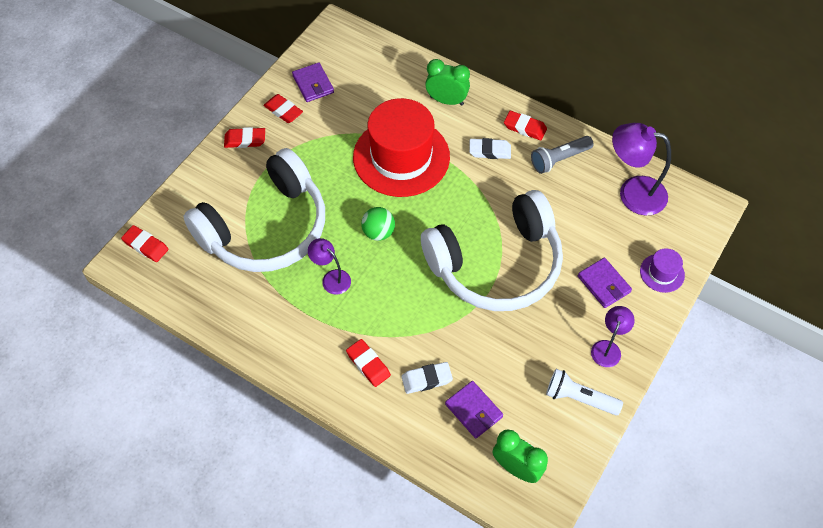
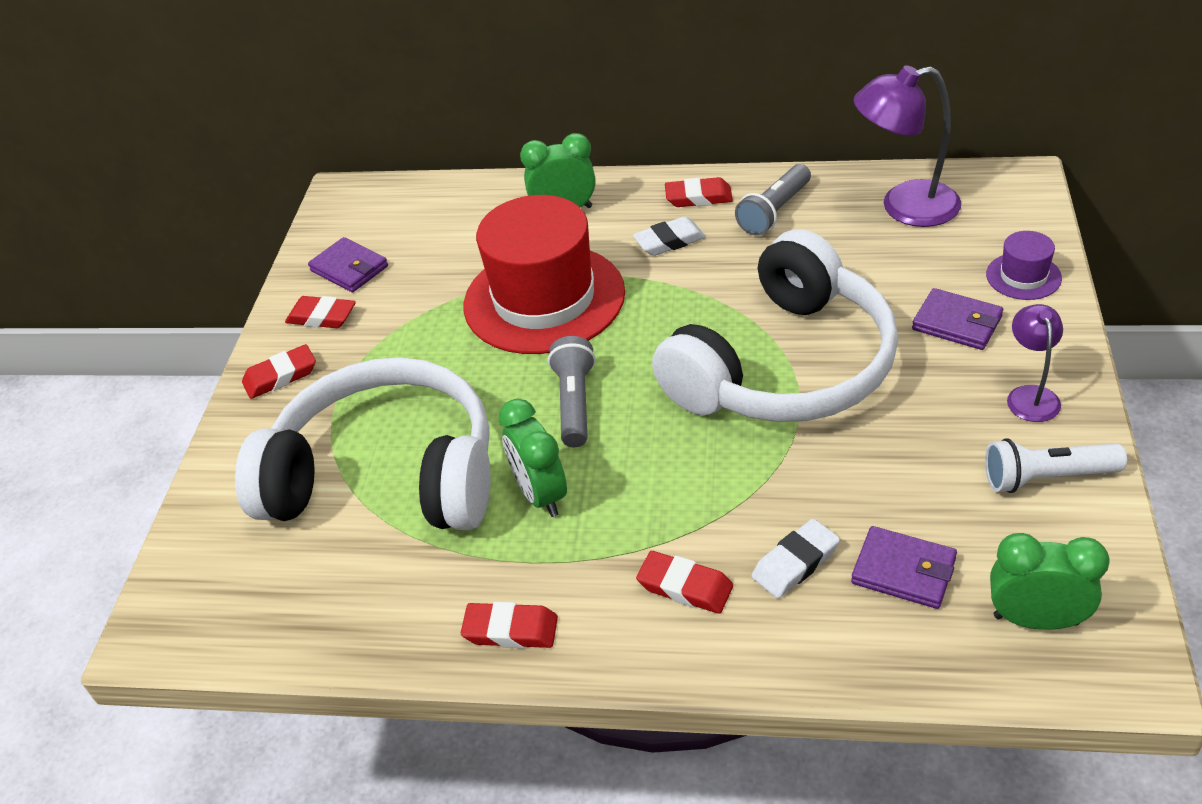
camera: 20 degrees left, 15 degrees down
red eraser [121,225,169,262] -> red eraser moved to [461,602,558,648]
white headphones [183,148,325,272] -> white headphones turned 105 degrees counterclockwise [235,357,491,530]
purple lamp [308,238,351,294] -> green clock [499,399,567,517]
green ball [361,207,395,241] -> grey flashlight [548,336,596,447]

